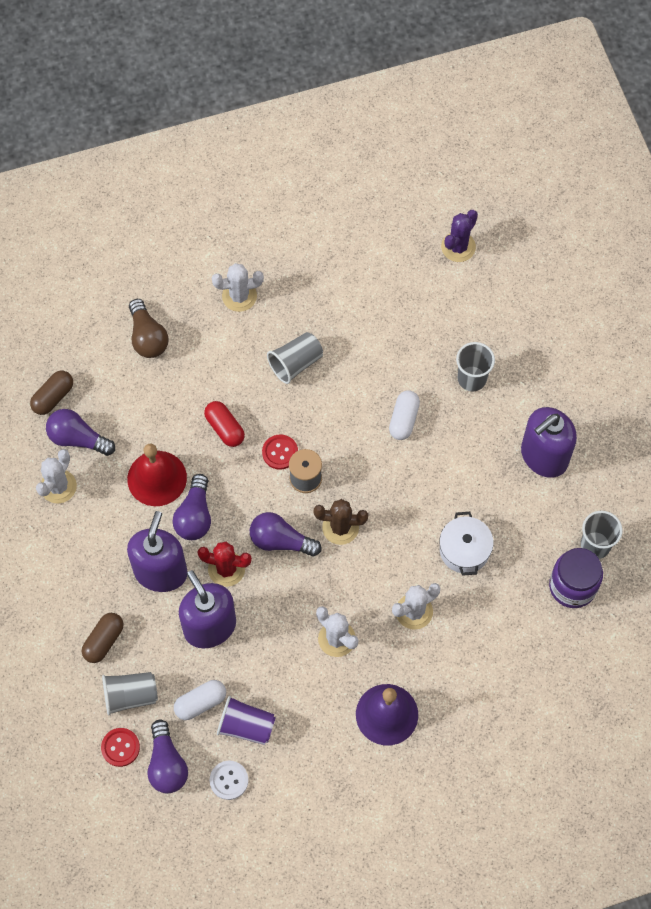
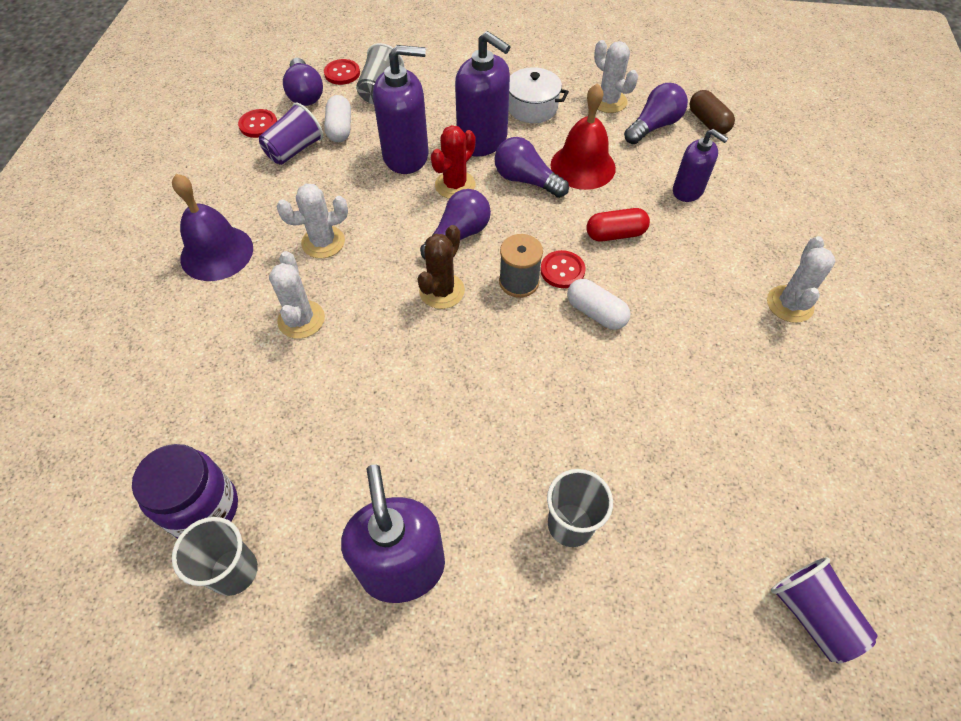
camera: 115 degrees right, 10 degrees down
brown capsule [82,613,123,663] -> none
brown light bulb [129,299,168,358] -> none
purple light bulb [147,720,188,793] -> purple light bulb turned 120 degrees counterclockwise [283,58,323,106]
white button [210,761,248,800] -> red button [238,109,277,138]
grey cup [267,332,323,384] -> none
white capsule [389,390,420,440] -> white capsule moved to [567,279,631,330]
white pot [440,512,493,576] -> white pot moved to [508,67,569,123]
purple cactus [441,210,478,262] -> purple cup [771,557,878,663]
none -> purple soap dispenser [673,129,728,202]

